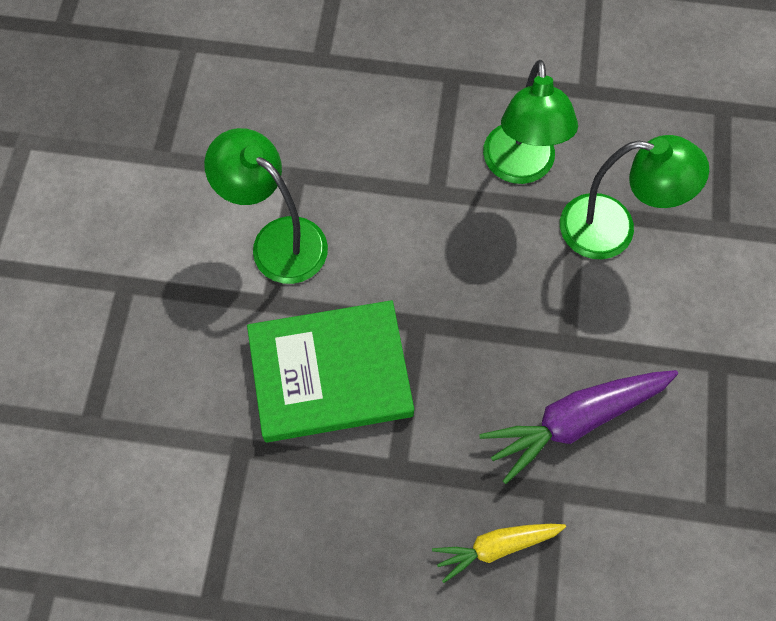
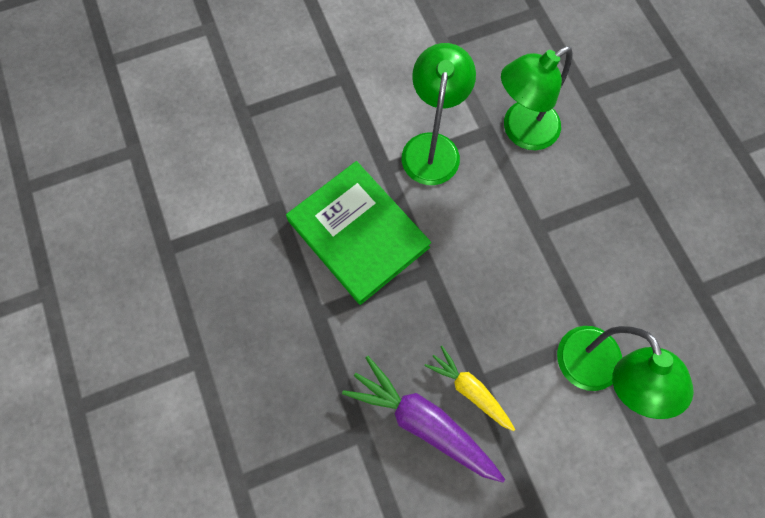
camera: 60 degrees right, 5 degrees up
yellow carrot [432,524,566,583] -> yellow carrot moved to [424,346,515,431]
green lamp [483,60,578,184] -> green lamp moved to [501,46,573,150]

